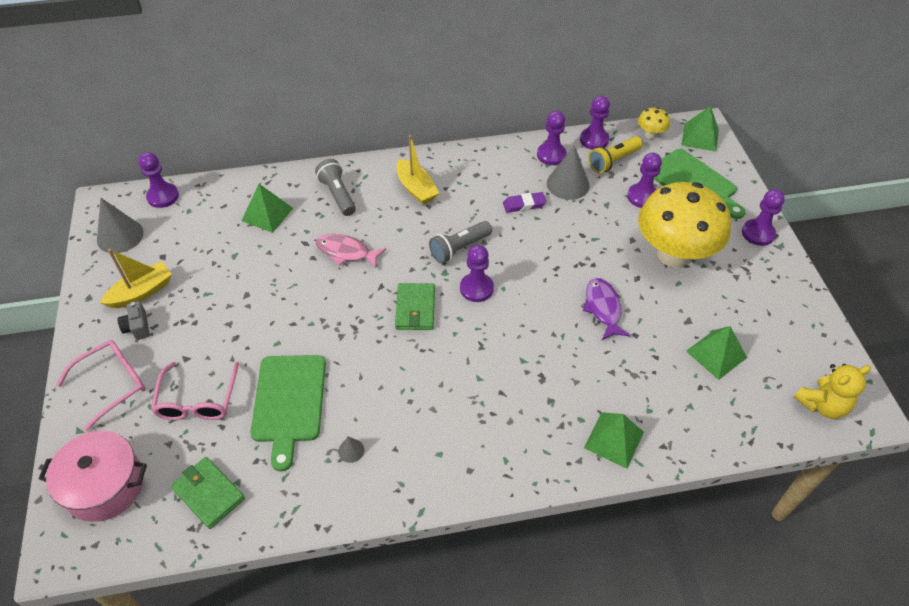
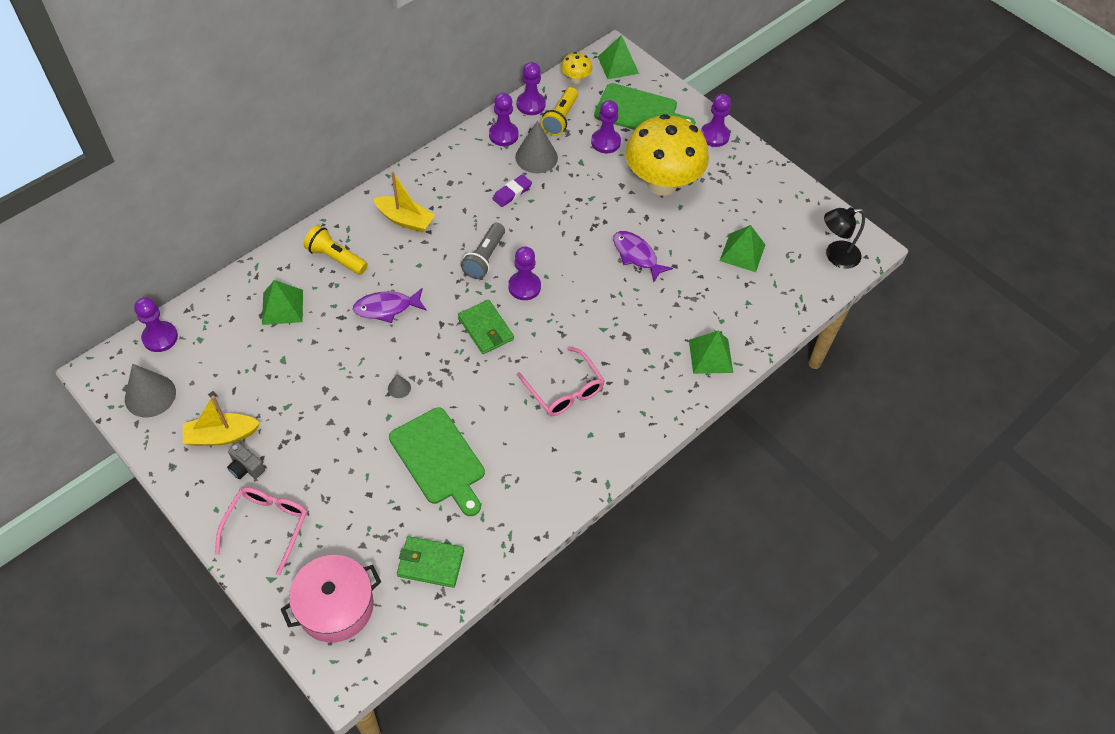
camera: 35 degrees left, 5 degrees up
yellow boat [100,249,172,308] -> yellow boat turned 120 degrees counterclockwise [183,395,260,446]
pink glasses [151,361,239,420] -> pink glasses moved to [517,346,604,416]
grey flashlight [315,159,356,216] -> yellow flashlight [304,225,368,275]
pink fish [316,234,386,269] -> purple fish [353,288,427,323]
grey cone [338,436,364,463] -> grey cone moved to [388,374,411,398]
yellow teddy bear [794,364,871,419] -> black lamp [824,207,865,269]

